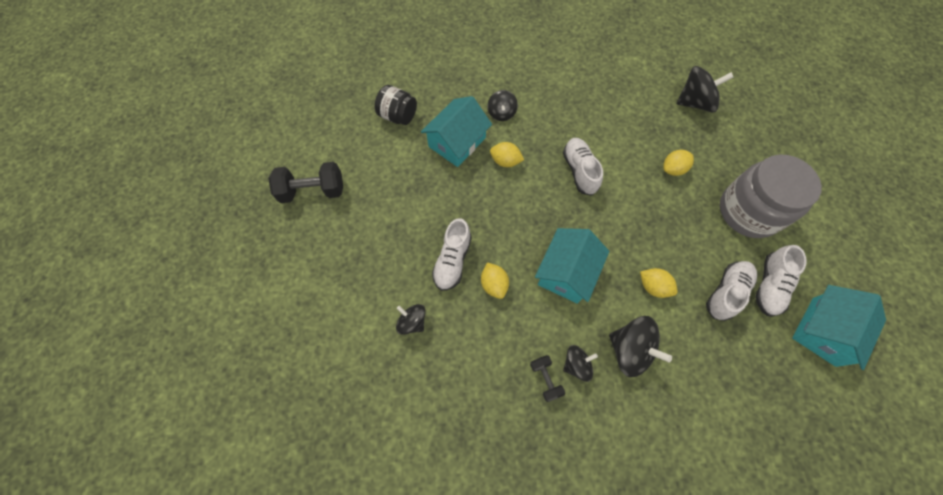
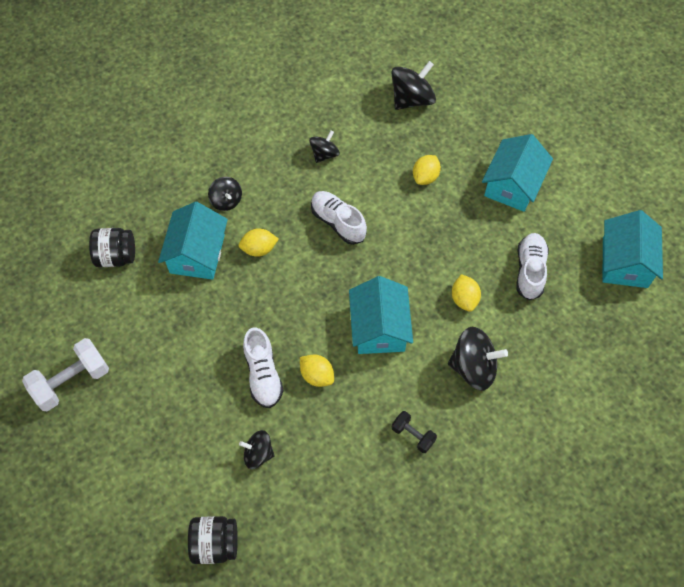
camera: 30 degrees left, 5 degrees down
black dumbbell [268,162,343,203] -> white dumbbell [22,338,109,412]
black spinning top [563,345,598,382] -> black spinning top moved to [309,130,340,163]
yellow lemon [640,268,678,298] -> yellow lemon turned 75 degrees clockwise [452,274,481,312]
grey jar [720,154,822,238] -> turquoise house [482,134,553,212]
white shoe [755,245,806,317] -> none
none -> black jar [188,516,238,564]

